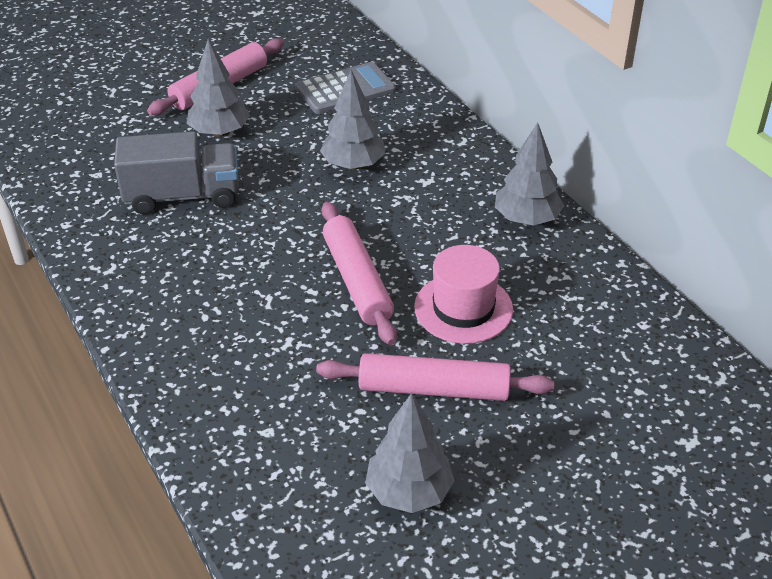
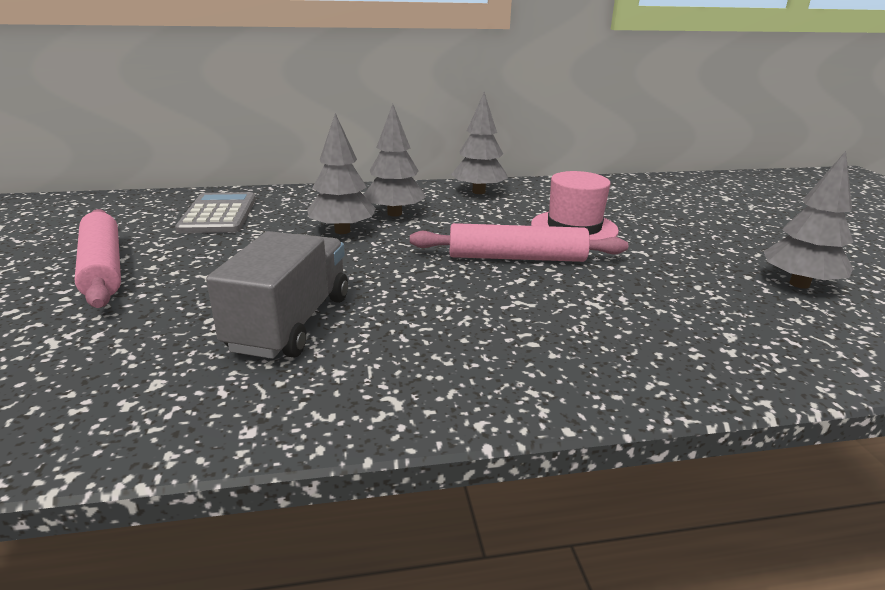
camera: 70 degrees left, 15 degrees down
grey tree [187,39,250,137] -> grey tree moved to [363,104,426,217]
pink rolling pin [316,353,554,401] -> none

